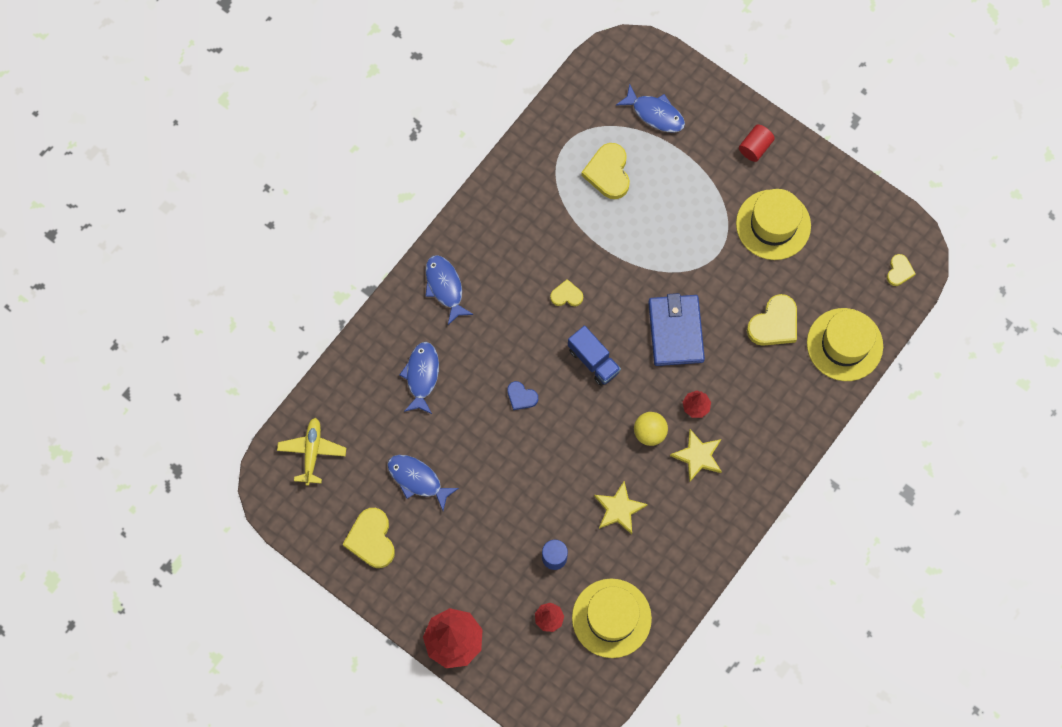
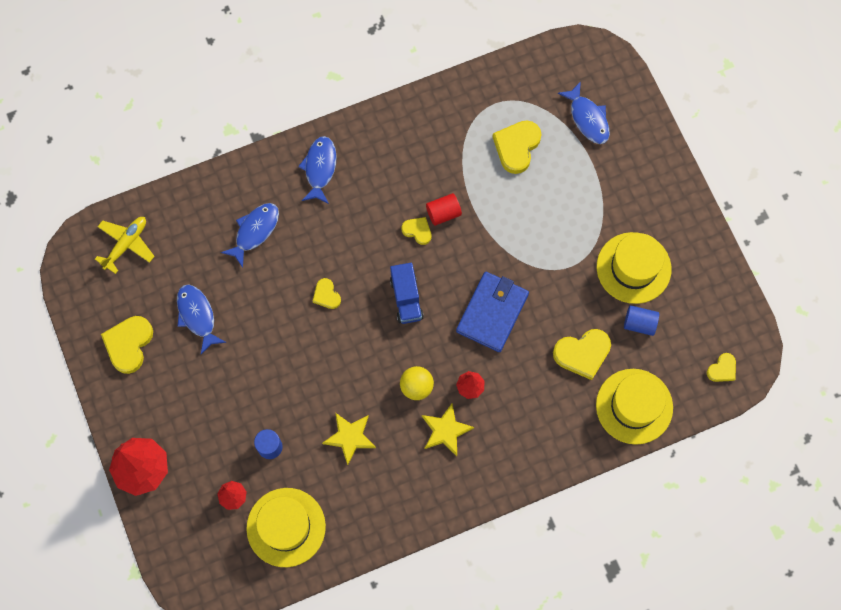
camera: 30 degrees right, 0 degrees up
blue heart [507,381,538,410] -> yellow heart [313,278,341,309]
red cylinder [739,124,775,162] -> red cylinder moved to [426,193,462,226]
none -> blue cylinder [624,305,659,336]

